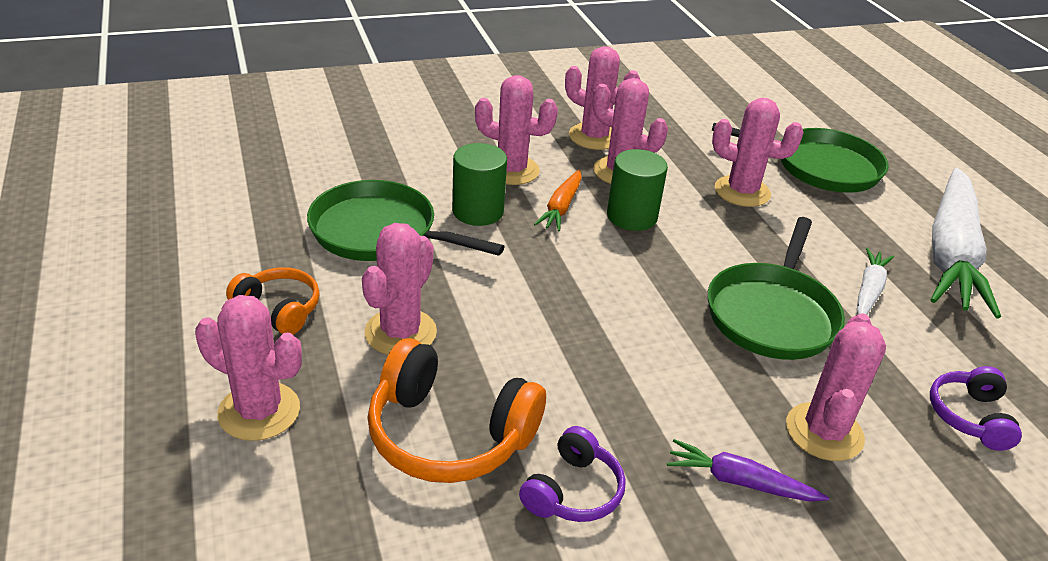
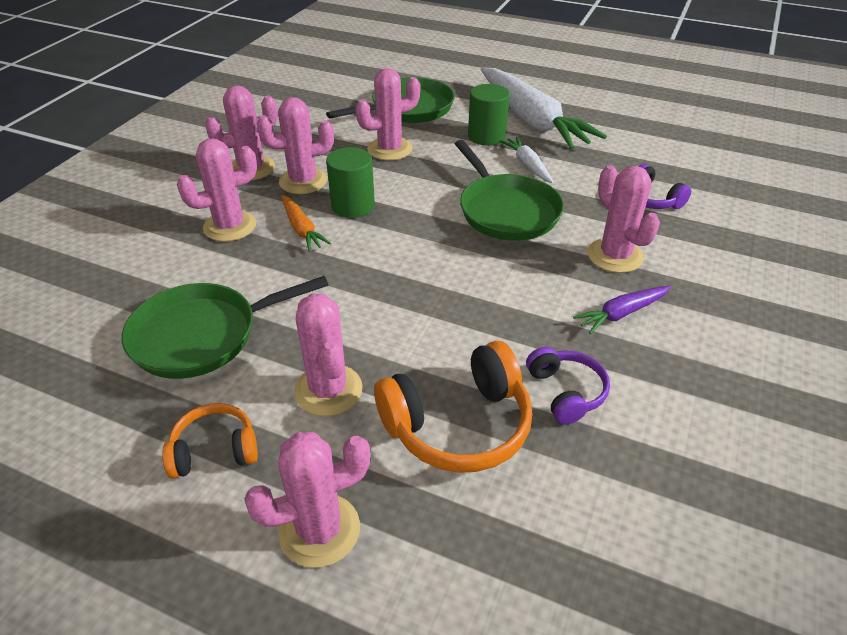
camera: 45 degrees left, 5 degrees up
green cylinder [452,143,507,226] -> green cylinder moved to [468,84,510,146]

